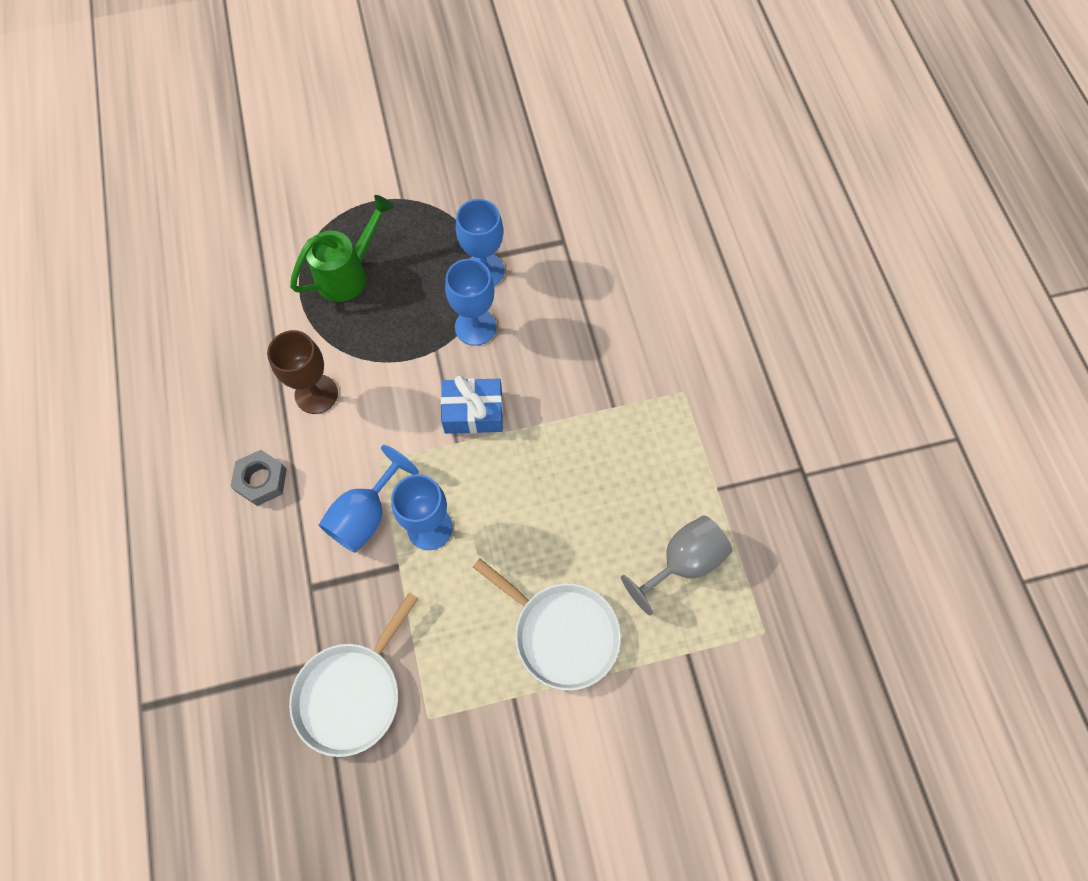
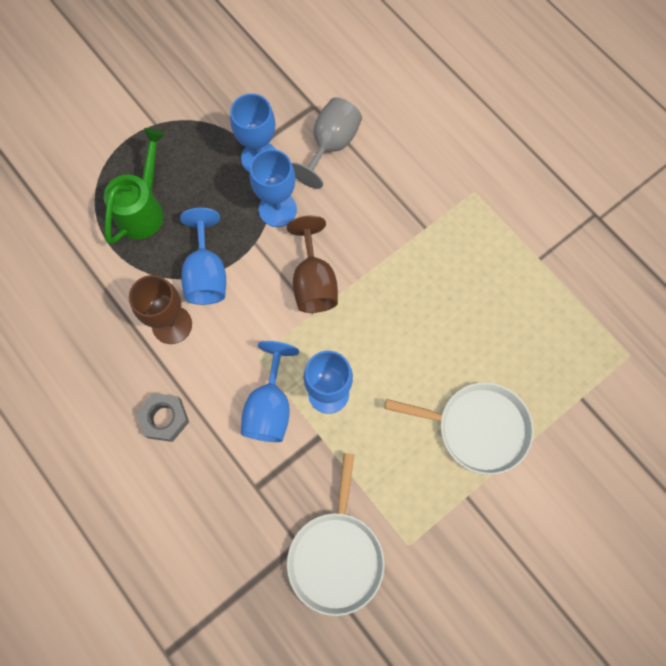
camera: 25 degrees left, 5 degrees up
blue gift [441,376,503,434] -> brown goblet [287,216,338,313]
grey goblet [621,515,732,616] -> grey goblet moved to [292,97,362,189]
none -> blue goblet [180,208,226,305]

